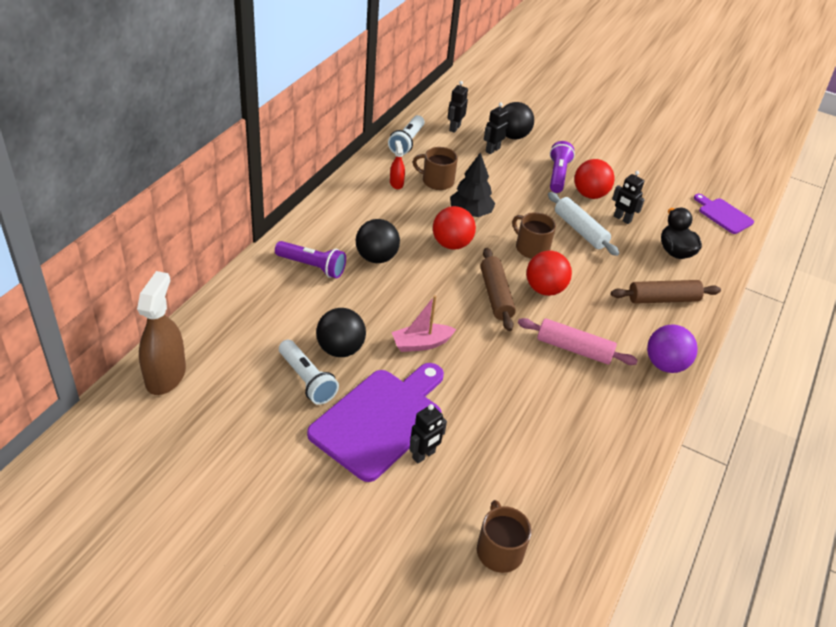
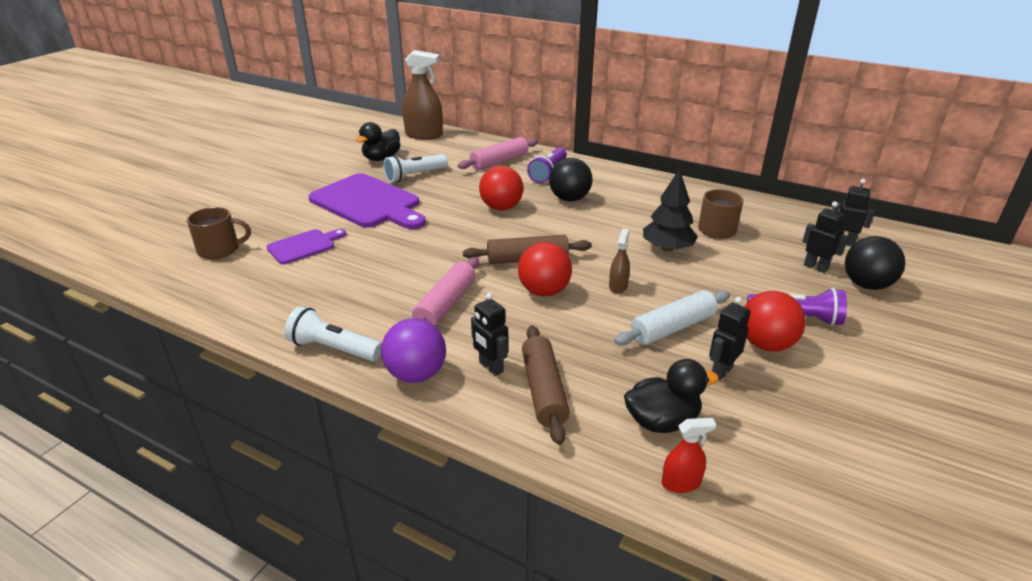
camera: 95 degrees right, 10 degrees down
black ball [316,308,366,357] -> none
white flashlight [388,115,425,155] -> white flashlight moved to [285,306,382,361]
red spray bottle [390,140,405,189] -> red spray bottle moved to [662,418,716,493]
pink boat [392,295,456,352] -> none
black robot [409,404,447,463] -> black robot moved to [471,293,508,376]
red ball [433,206,476,250] -> red ball moved to [479,166,523,210]
brown mug [512,212,556,259] -> brown spray bottle [609,229,630,294]
purple cutting board [694,194,754,234] -> purple cutting board moved to [266,229,346,265]
none -> black duck [356,122,400,161]
none -> pink rolling pin [458,137,538,170]

